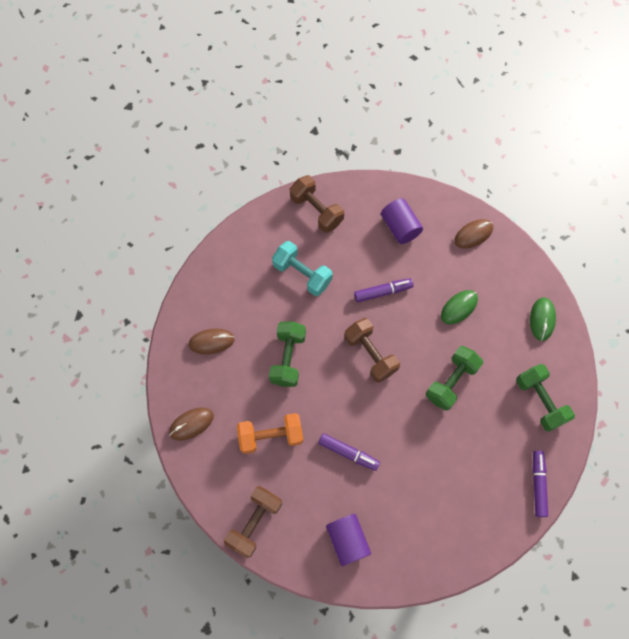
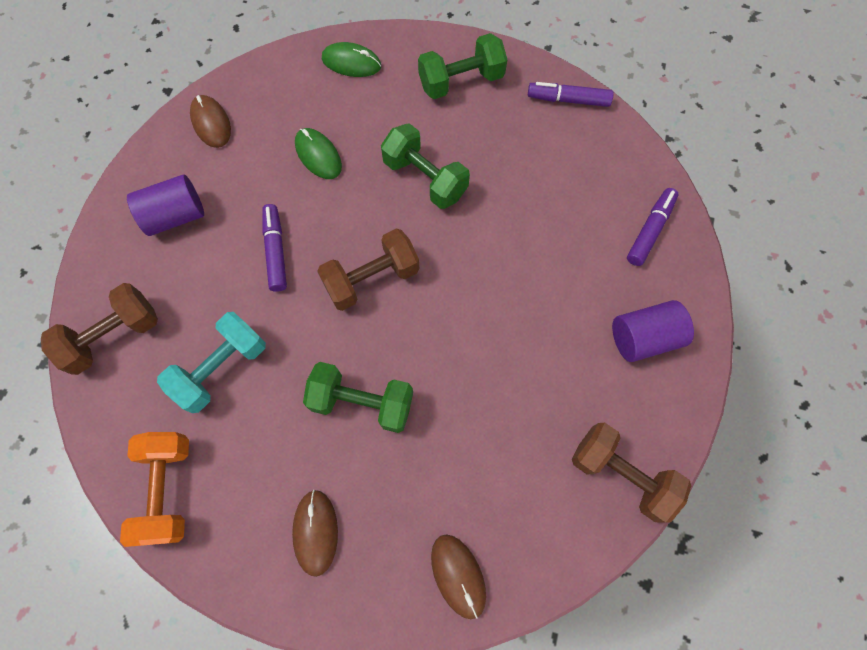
camera: 85 degrees left, 0 degrees up
orange dumbbell [237,413,303,454] -> orange dumbbell moved to [120,432,189,547]
purple marker [318,433,380,471] -> purple marker moved to [627,188,679,266]

